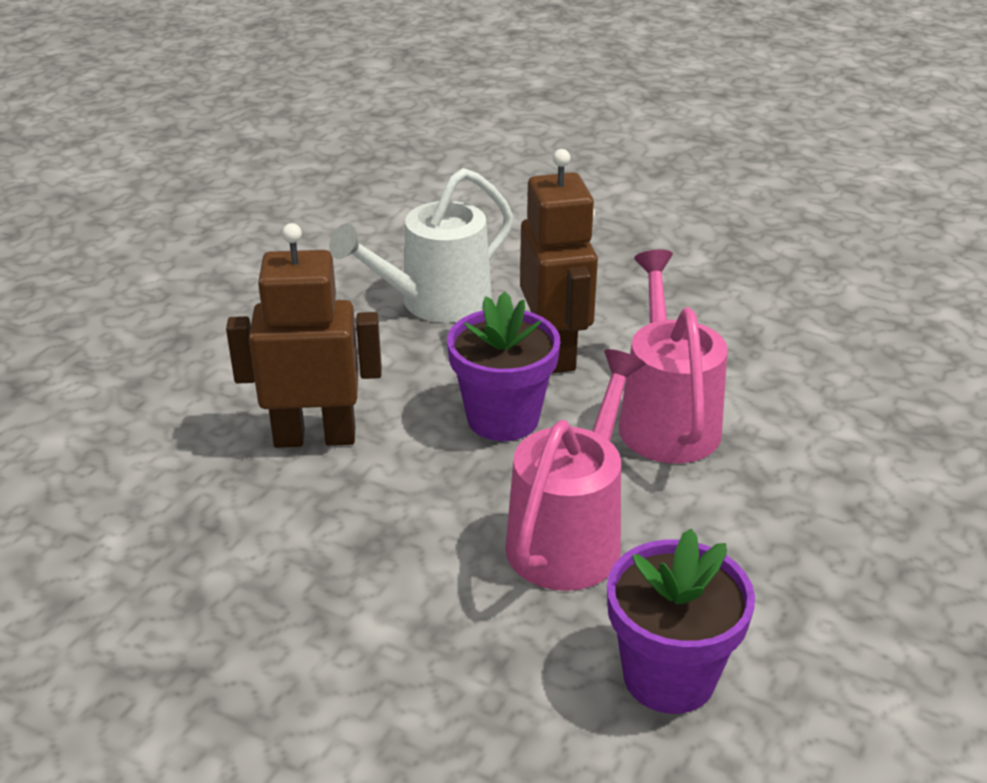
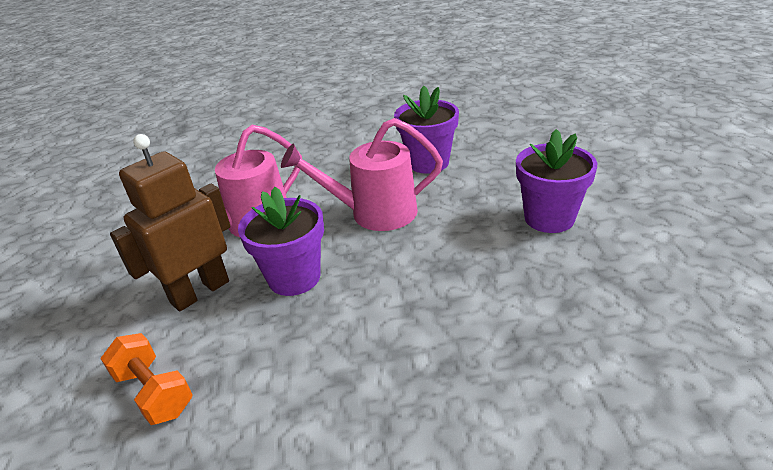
camera: 120 degrees left, 0 degrees up
brown robot [226,223,382,448] -> none
white watering can [329,168,513,323] -> orange dumbbell [100,333,193,425]
none -> purple flower pot [516,129,597,233]

